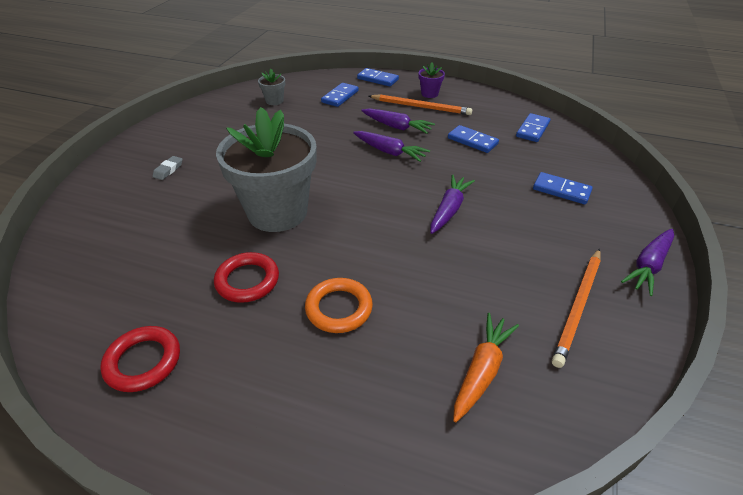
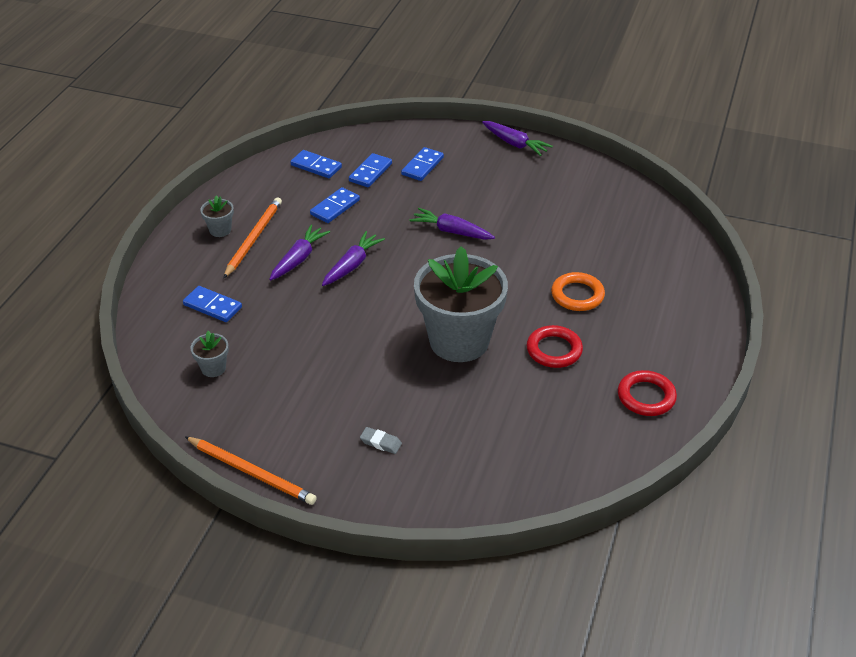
camera: 90 degrees left, 0 degrees up
blue domino [357,68,399,87] -> blue domino moved to [349,153,392,187]
purple flower pot [419,62,445,98] -> grey flower pot [200,195,234,237]
orange carrot [453,313,519,422] -> none
orange pencil [552,249,601,368] -> orange pencil moved to [185,437,317,505]

